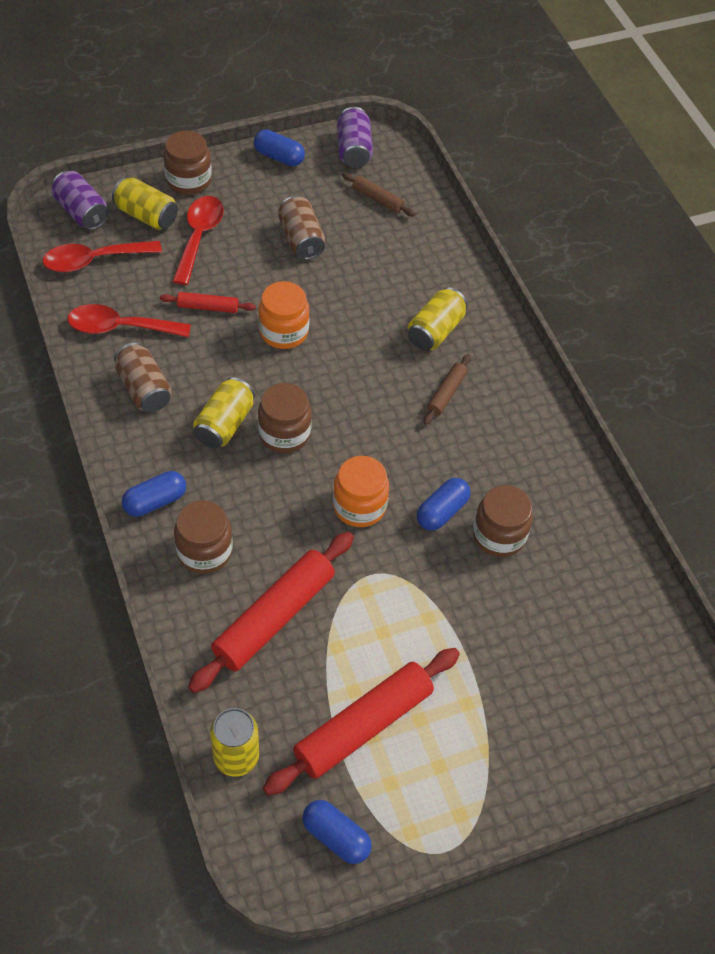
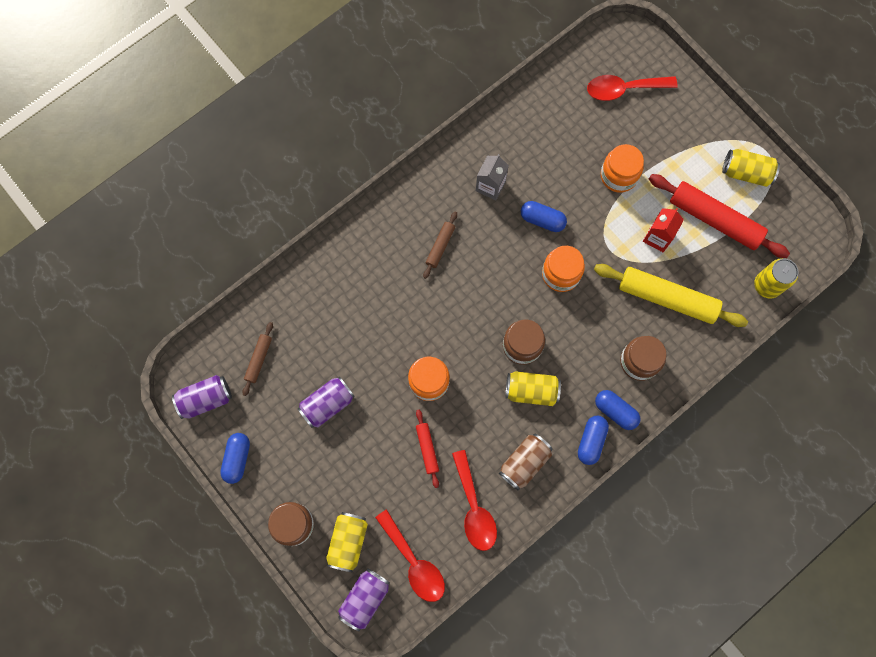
camera: 105 degrees left, 20 degrees up
red spoon [172,196,224,285] -> red spoon moved to [587,75,678,101]
red rolling pin [188,532,354,693] -> yellow rolling pin [594,264,748,327]
brown can [278,196,325,260] -> purple can [298,376,355,428]
blue capsule [302,800,372,864] -> blue capsule moved to [578,416,609,465]
yellow can [408,287,468,350] -> yellow can moved to [722,149,780,187]
brown rolling pin [423,354,471,425] -> brown rolling pin turned 75 degrees counterclockwise [423,211,457,279]
brown jar [473,485,533,557] -> none
none -> grey carton [476,154,509,200]
none -> orange jar [601,144,644,193]
none -> red carton [643,208,684,252]

